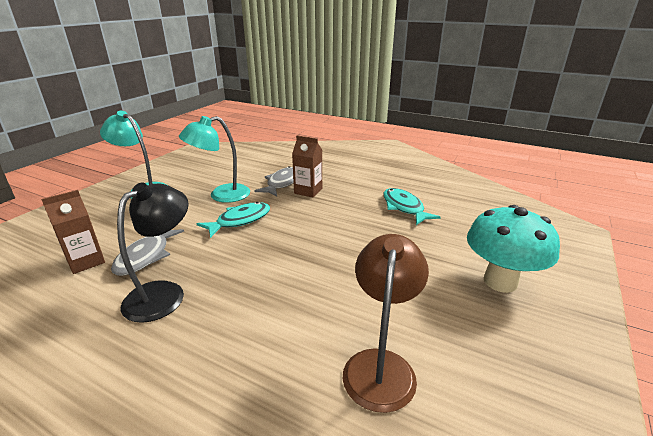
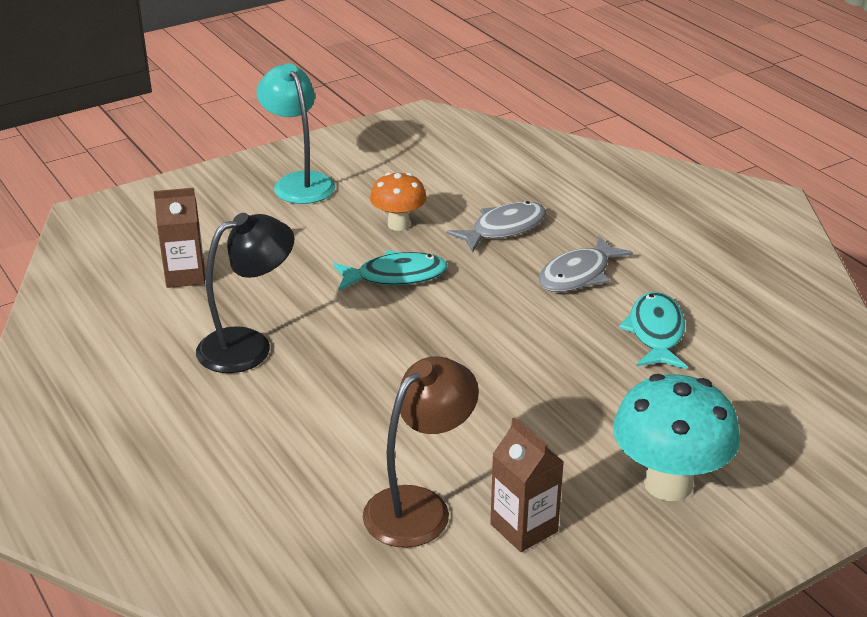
camera: 30 degrees right, 5 degrees up
grey fish [111,229,184,276] -> grey fish moved to [538,236,633,292]
turquoise lamp [179,116,250,203] -> orange mushroom [370,172,426,231]
brown carton [292,135,322,198] -> brown carton moved to [490,417,564,552]

